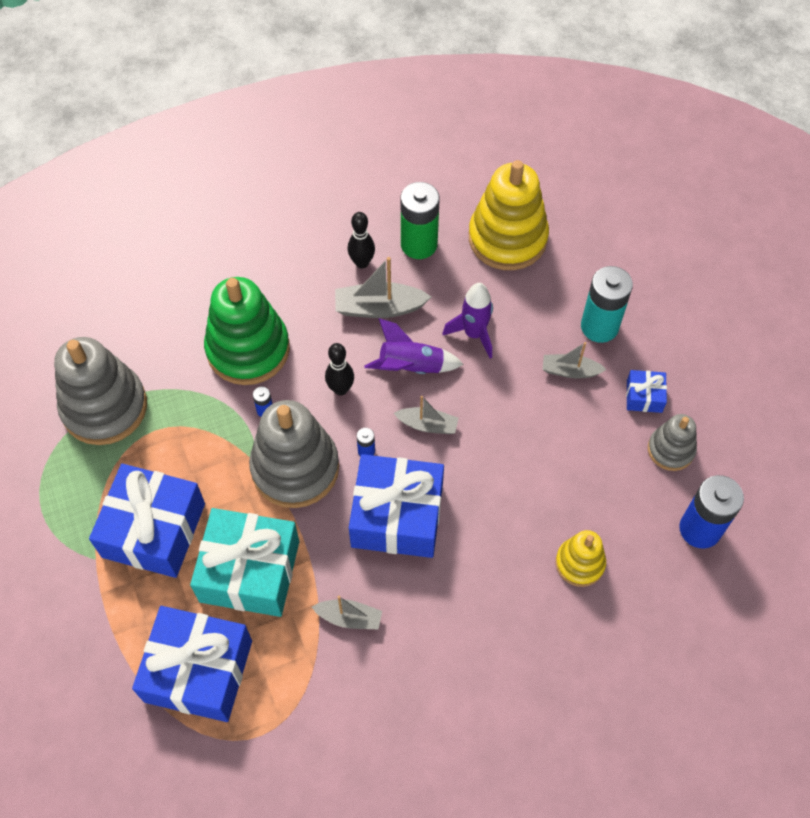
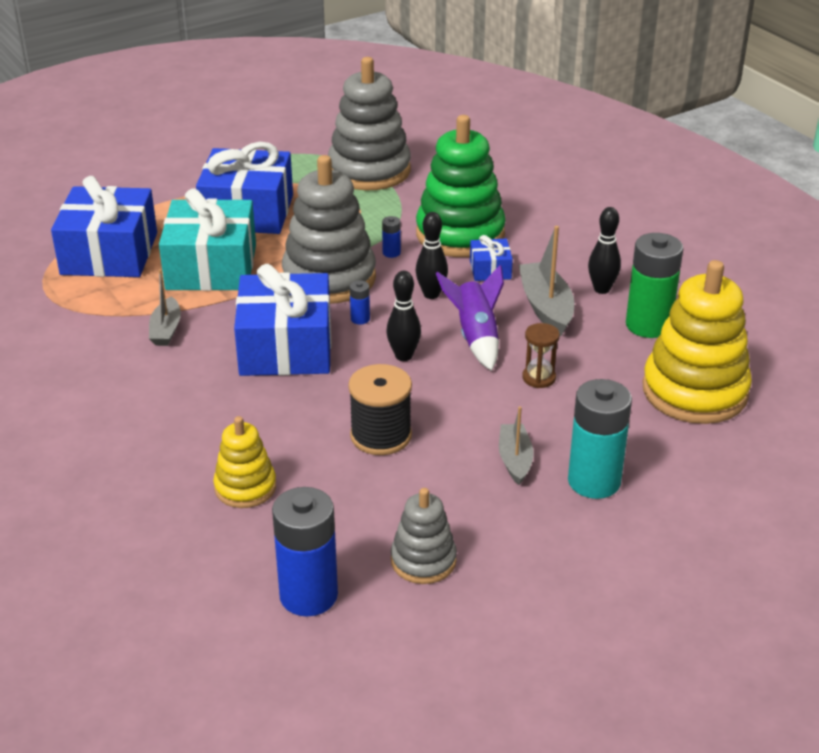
camera: 80 degrees right, 25 degrees down
grey boat [394,396,459,434] -> black bowling pin [387,271,421,361]
purple rocket [443,283,493,358] -> brown hourglass [522,323,560,388]
blue gift [626,370,667,413] -> blue gift moved to [470,235,513,281]
none -> black spool [348,364,412,455]

